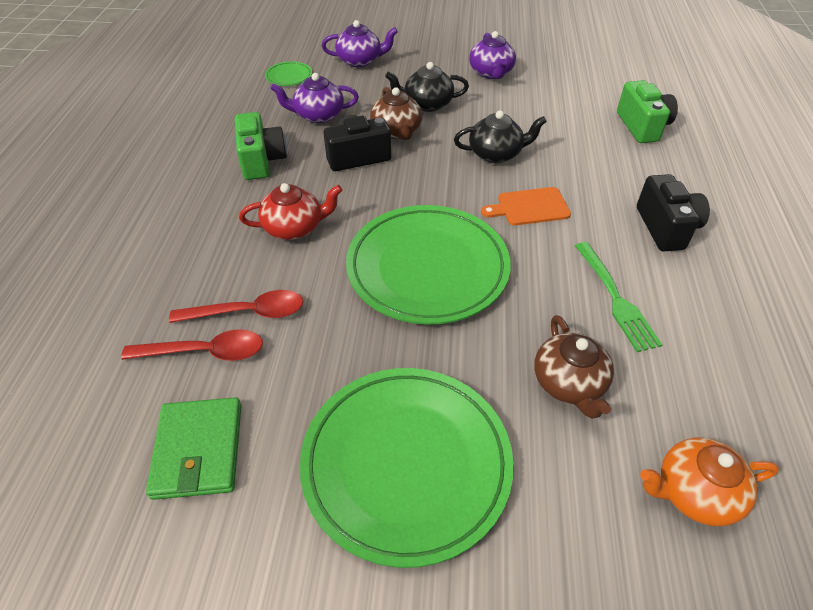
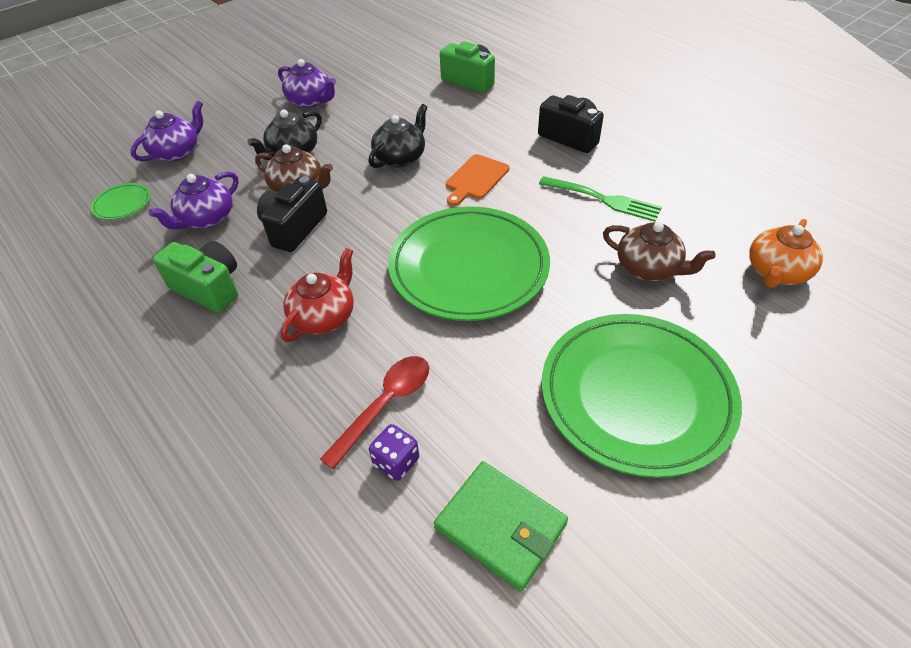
camera: 45 degrees left, 0 degrees up
red spoon [121,329,263,361] -> purple dice [369,424,419,481]

